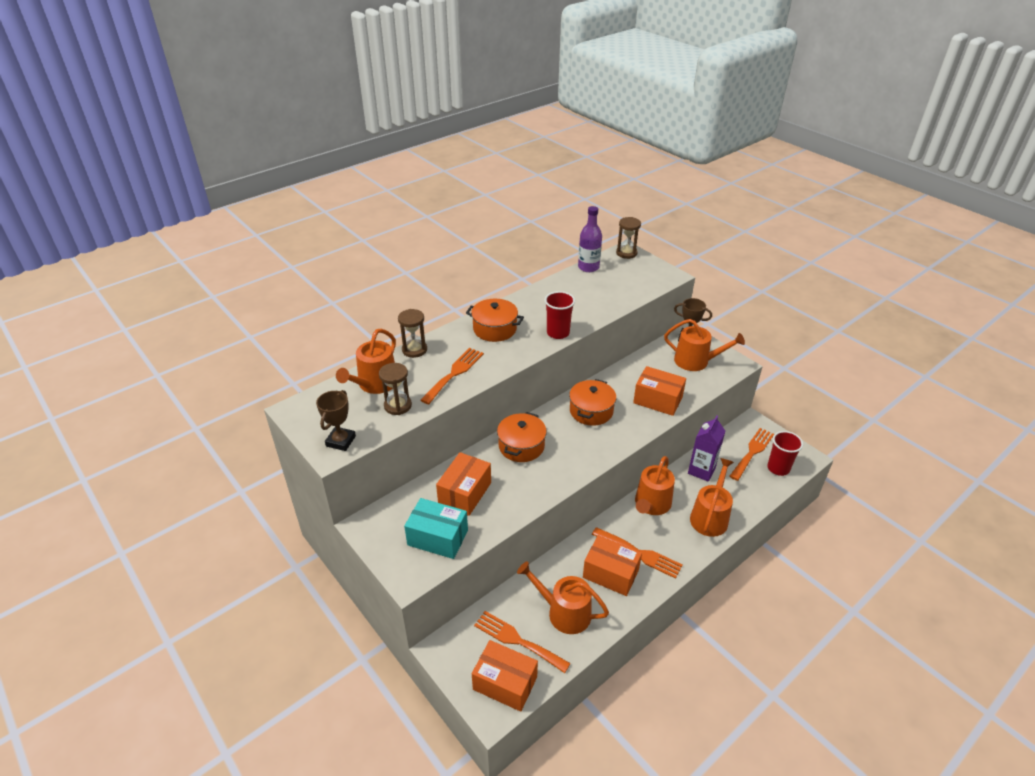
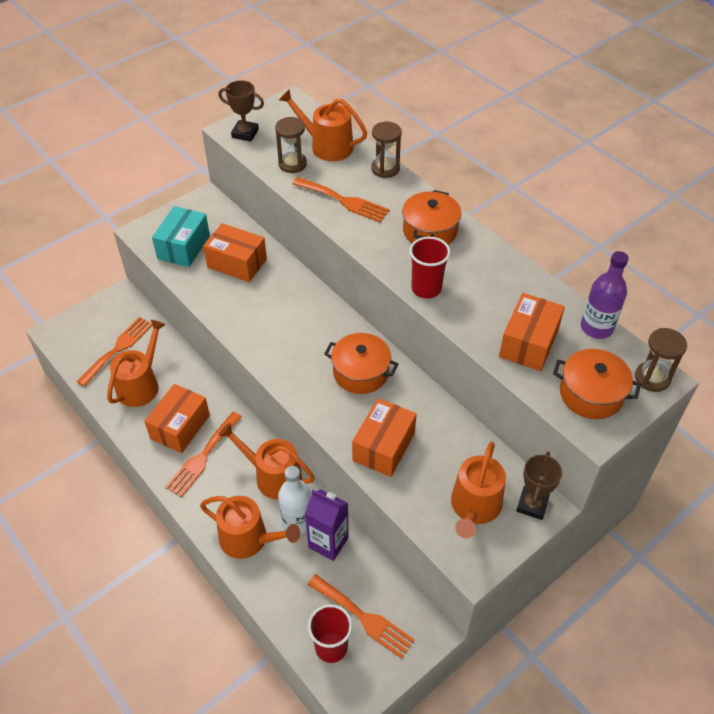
camera: 90 degrees right, 10 degrees up
orange box [472,640,538,712] -> orange box moved to [499,293,565,371]
orange pot [497,412,547,462] -> orange pot moved to [553,349,641,419]
none -> white bottle [278,466,311,534]

